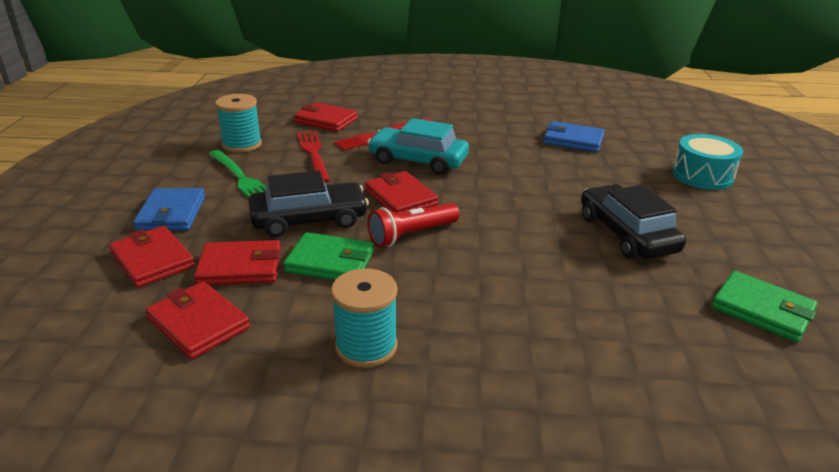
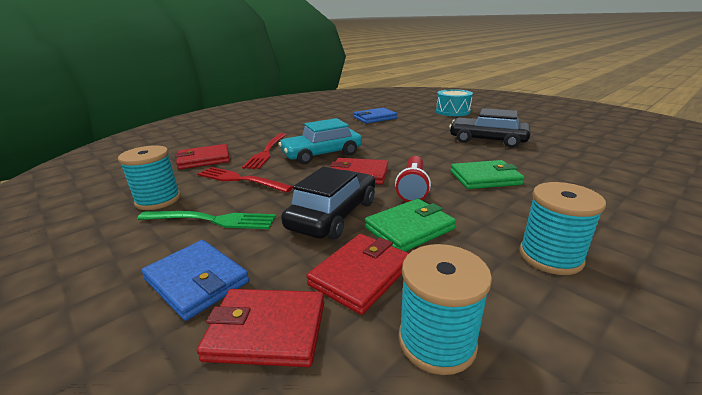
camera: 45 degrees left, 5 degrees down
red wallet [146,281,250,359] -> turquoise spool [398,244,492,375]
green wallet [712,271,817,342] -> green wallet moved to [450,160,524,189]

